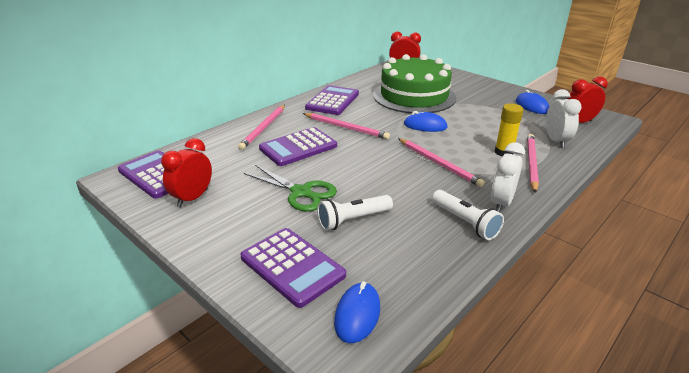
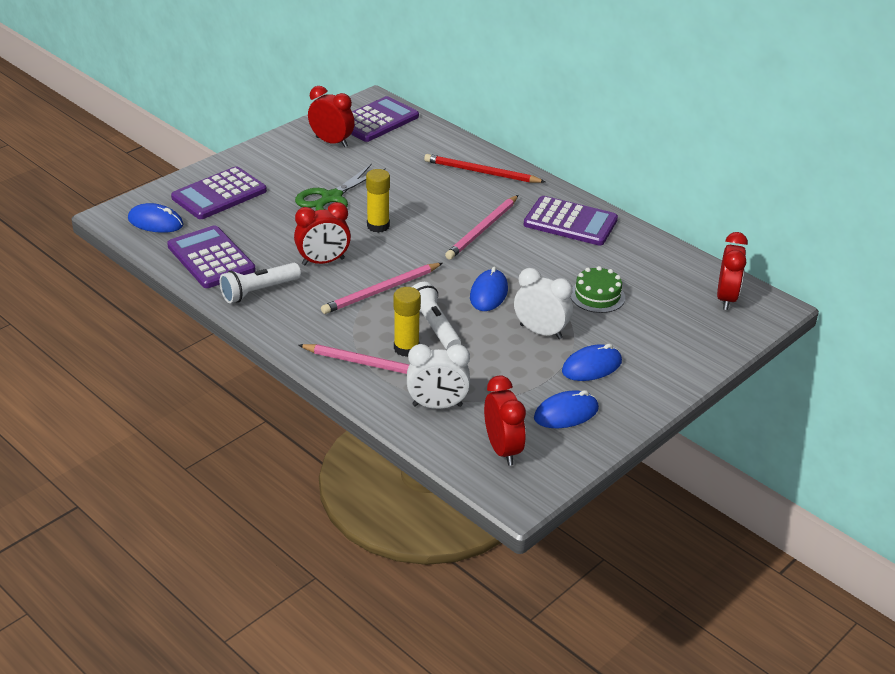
camera: 90 degrees right, 5 degrees up
pink pencil [238,105,285,150] -> red pencil [424,154,546,183]
purple calculator [259,127,337,166] -> purple calculator moved to [167,225,256,288]
white flashlight [317,195,393,231] -> white flashlight moved to [412,282,461,350]
green cake [373,54,456,113] -> green cake [571,266,625,313], size x0.41
white clock [491,142,525,212] -> white clock moved to [514,268,573,339]
none -> red clock [294,202,351,266]
none -> yellow glue stick [366,169,390,233]
none -> blue mouse [562,344,622,381]

